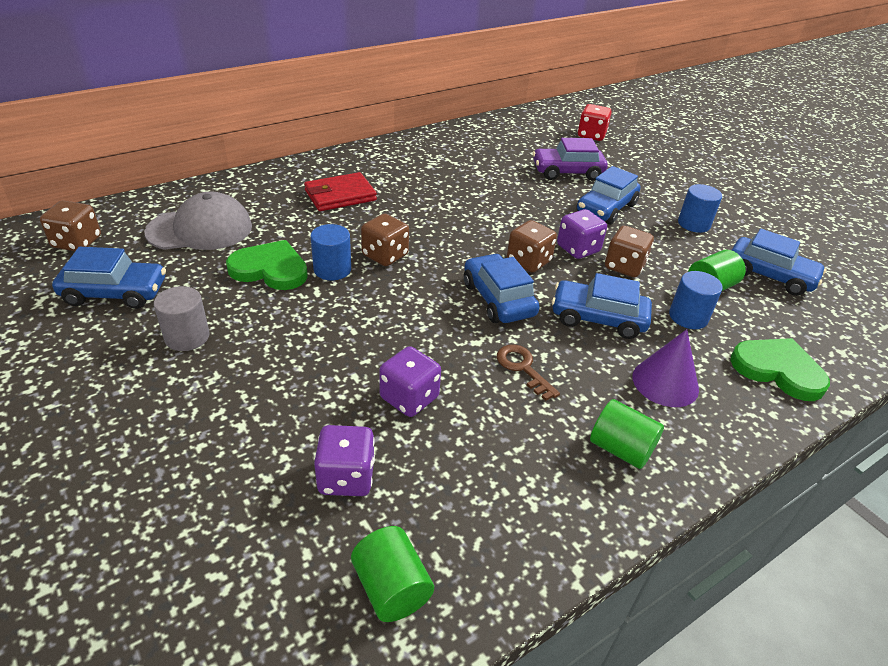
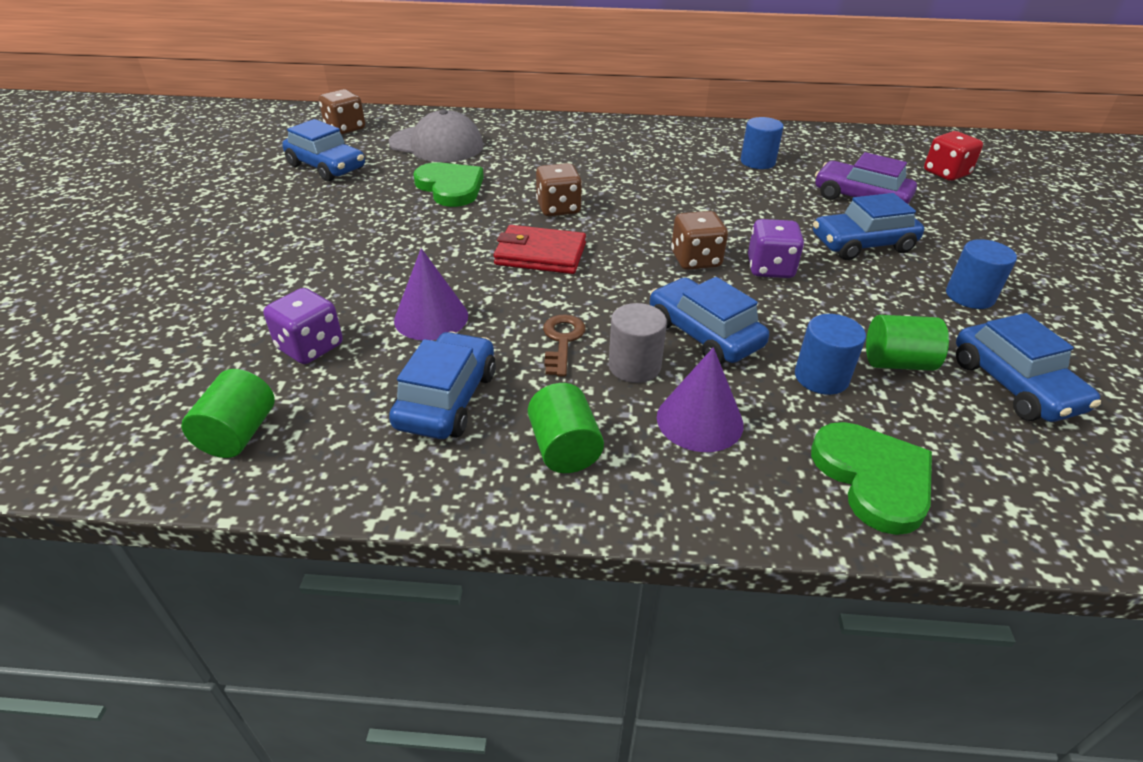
camera: 40 degrees right, 0 degrees up
grey cylinder [154,286,210,351] -> grey cylinder moved to [608,303,667,383]
red wallet [304,172,377,211] -> red wallet moved to [494,225,586,274]
blue cylinder [311,224,351,280] -> blue cylinder moved to [741,117,784,169]
purple dice [379,346,441,417] -> purple cone [394,248,468,340]
blue car [464,253,540,323] -> blue car moved to [389,331,496,439]
brown dice [605,226,654,277] -> none

